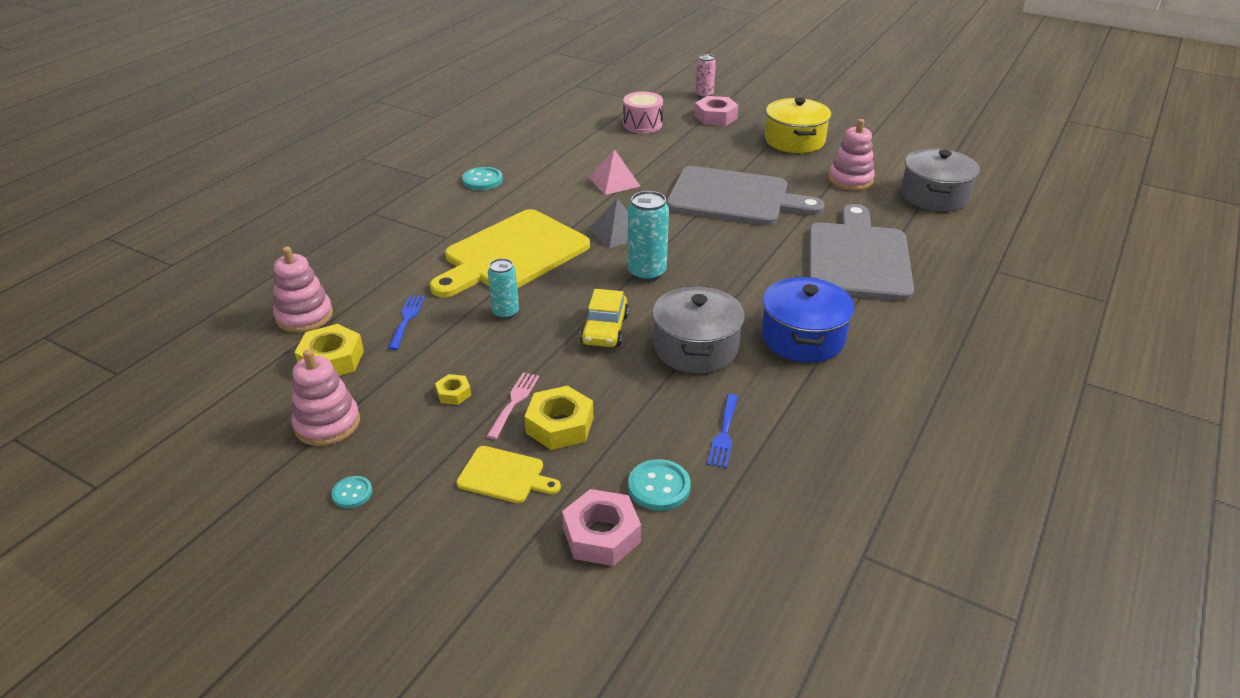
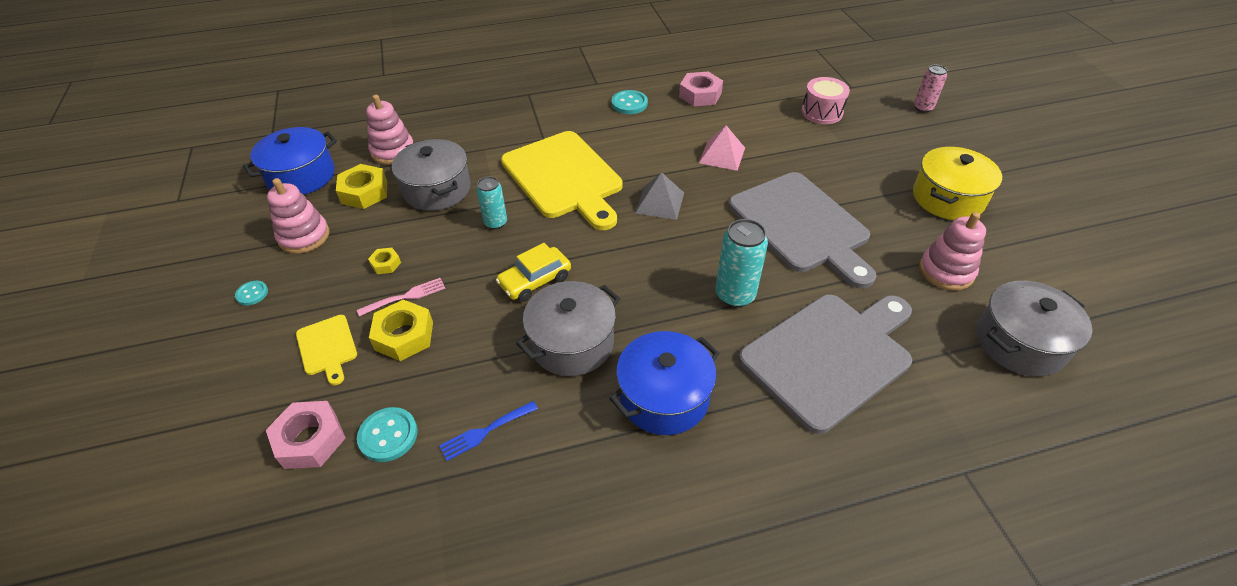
camera: 45 degrees right, 10 degrees up
blue fork [388,295,425,350] -> grey pot [392,139,471,211]
yellow cutting board [430,209,590,297] -> yellow cutting board turned 120 degrees counterclockwise [501,131,623,230]
turquoise can [628,191,669,281] -> turquoise can moved to [716,219,768,308]
pink nut [695,96,739,126] -> pink nut moved to [679,72,723,107]
none -> blue pot [243,127,337,195]

